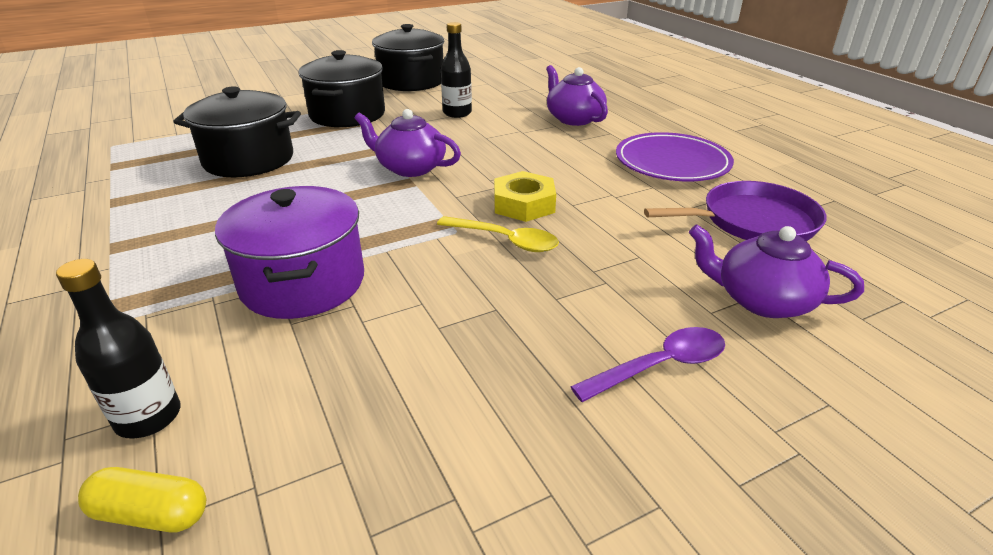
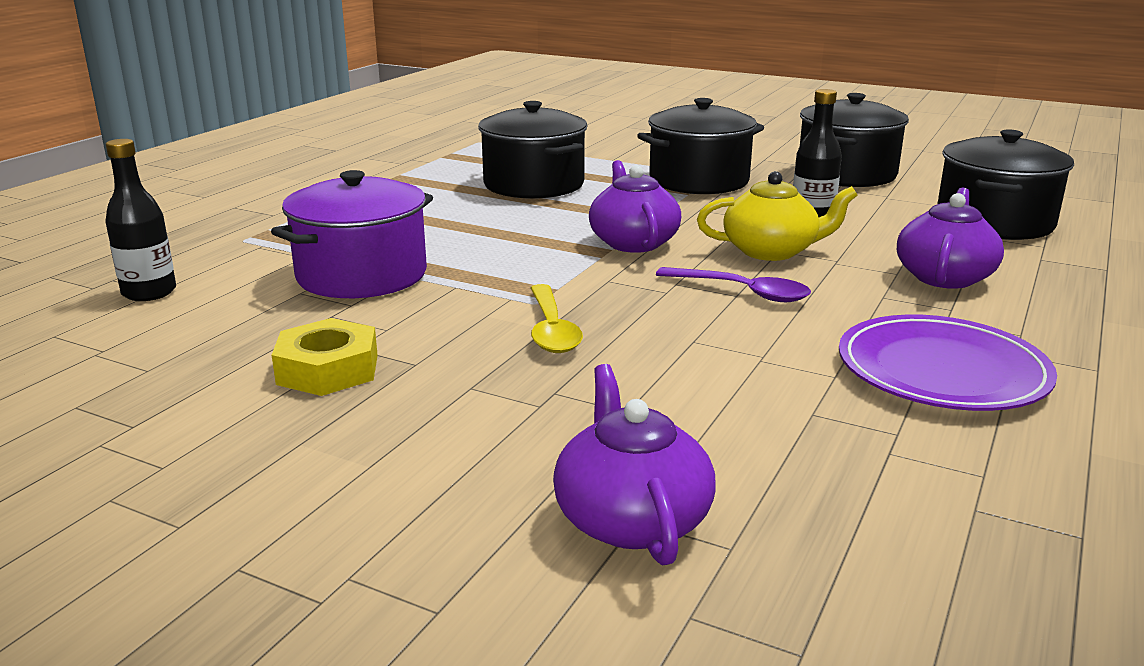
camera: 55 degrees right, 10 degrees down
yellow capsule [78,467,206,532] -> none
yellow nut [494,171,556,222] -> yellow nut moved to [272,318,378,396]
purple spoon [570,327,725,402] -> purple spoon moved to [656,267,811,302]
purple pan [644,181,826,241] -> none
none -> yellow teapot [697,171,858,261]
none -> black pot [937,130,1074,240]

